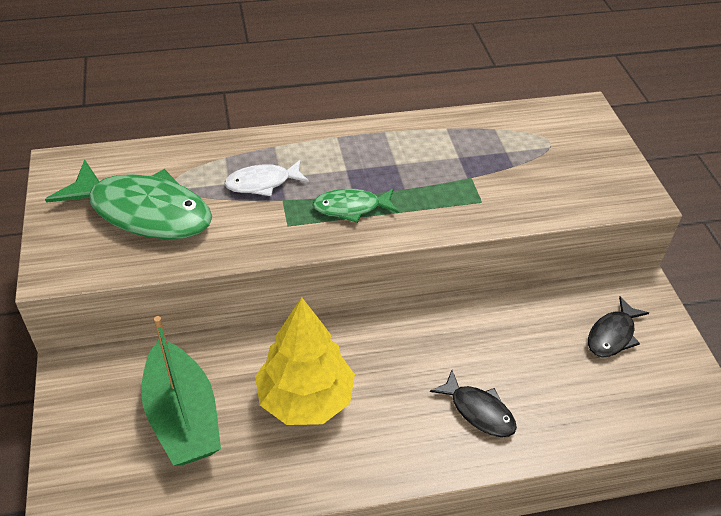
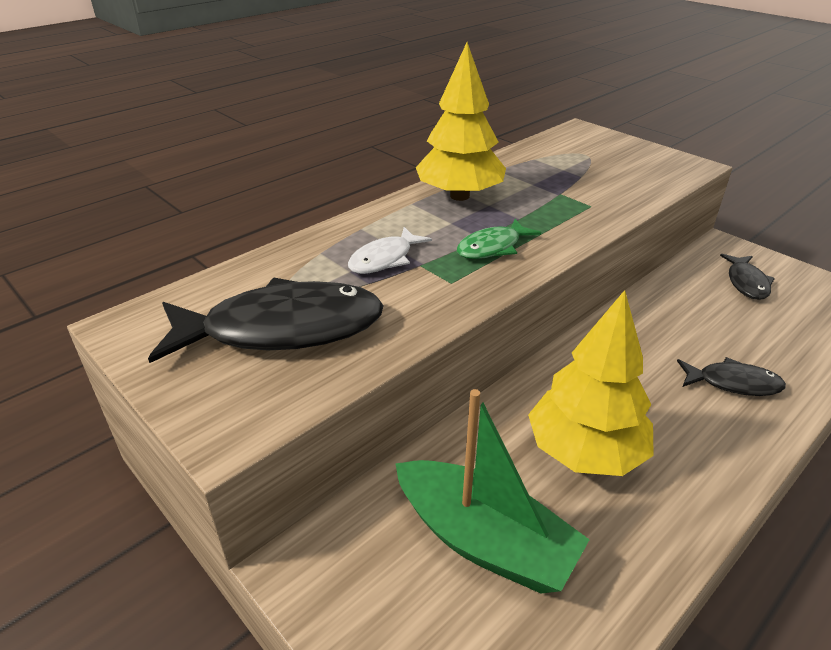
camera: 30 degrees left, 10 degrees down
green fish [45,159,212,239] -> black fish [148,278,384,363]
none -> yellow tree [416,42,506,201]

